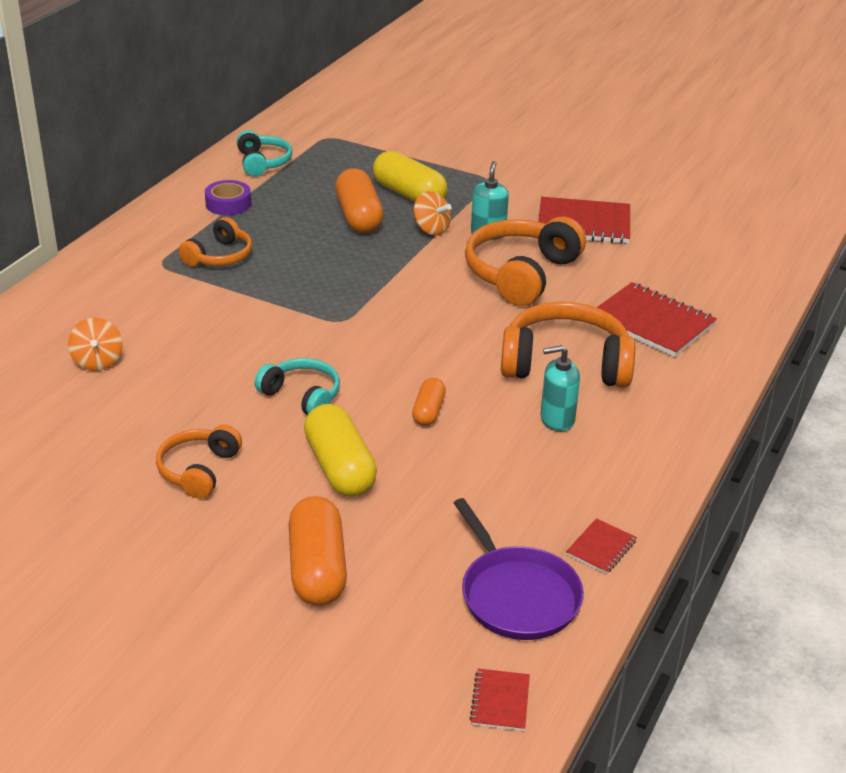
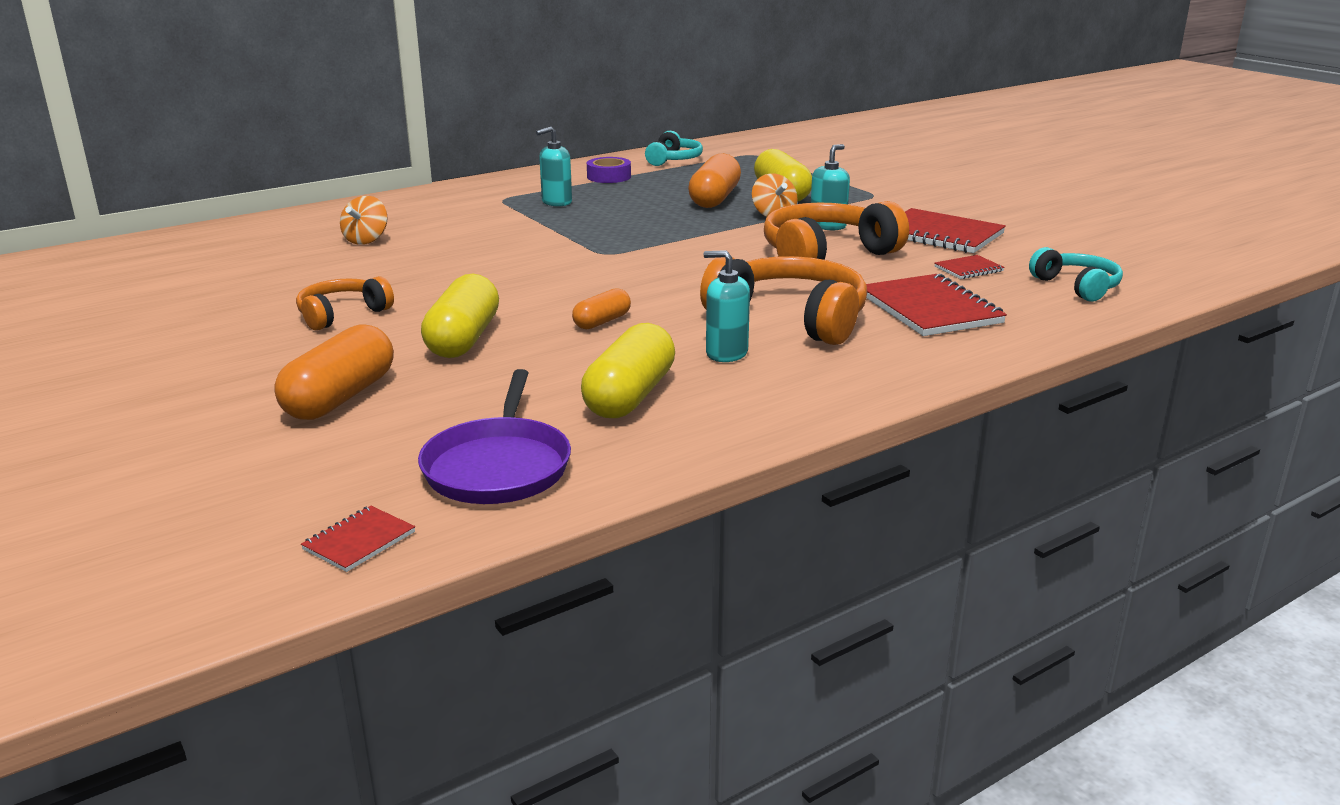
camera: 30 degrees right, 10 degrees down
orange headphones [178,217,252,267] -> turquoise soap dispenser [536,127,572,207]
turquoise headphones [255,358,340,415] -> turquoise headphones moved to [1029,247,1123,302]
red notebook [566,518,637,574] -> red notebook moved to [935,255,1005,279]
none -> yellow capsule [581,323,675,418]

